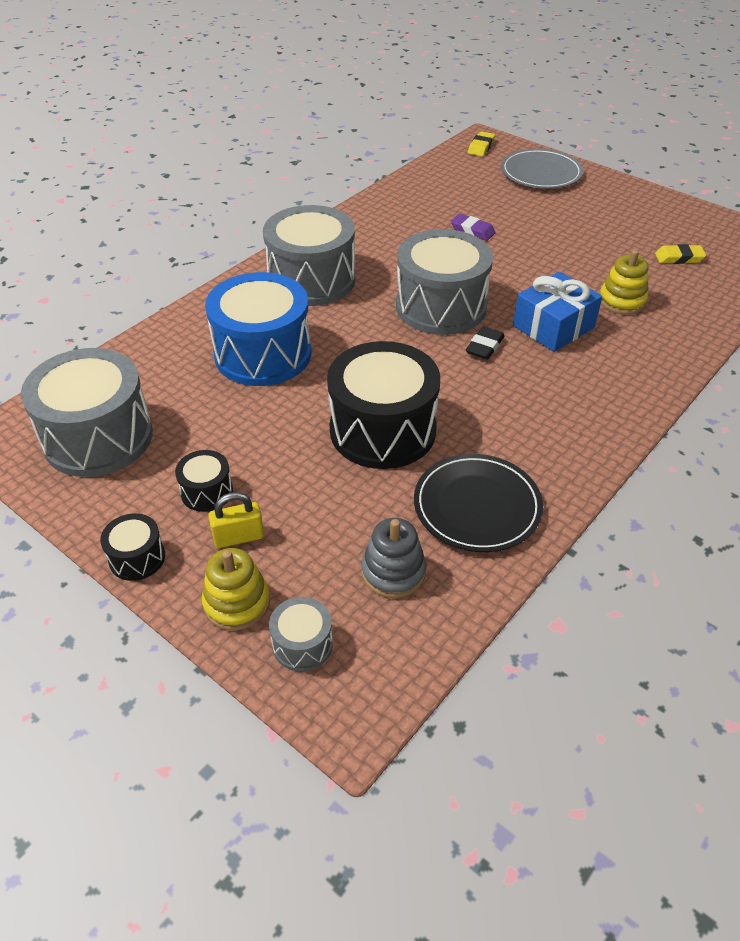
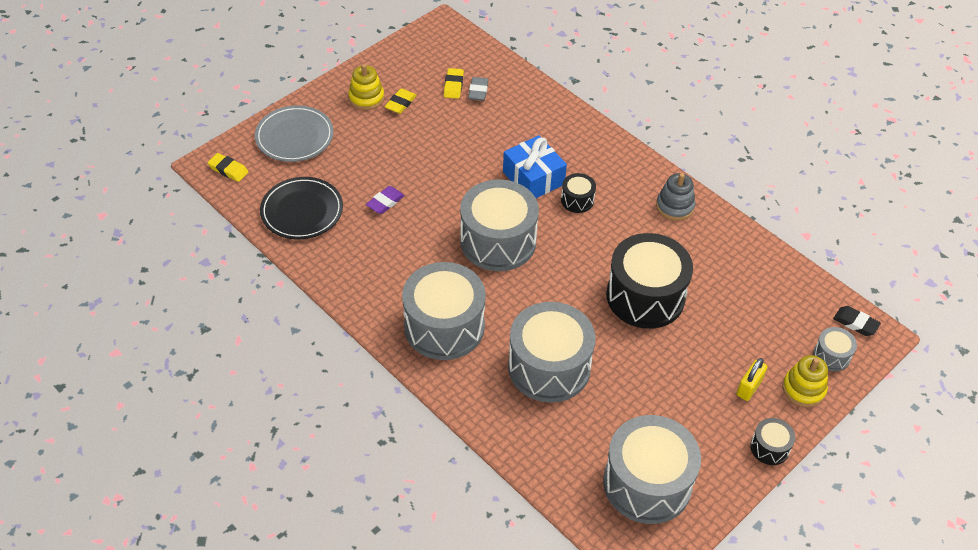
camera: 85 degrees left, 5 degrees up
black drum [175,450,233,512] -> black drum moved to [561,173,596,213]
blue drum [205,272,311,386] -> grey drum [508,302,596,403]
yellow padlock [208,492,264,548] -> yellow padlock turned 45 degrees clockwise [736,358,768,401]
grey stacking toy [361,518,426,598] -> grey stacking toy moved to [656,173,695,221]
black plate [414,454,543,552] -> black plate moved to [260,177,343,239]
black eraser [466,327,504,359] -> black eraser moved to [833,306,881,336]
yellow stacking toy [600,250,648,315] -> yellow stacking toy moved to [348,64,384,110]
none -> yellow eraser [384,88,417,114]
none -> grey eraser [468,77,489,101]

